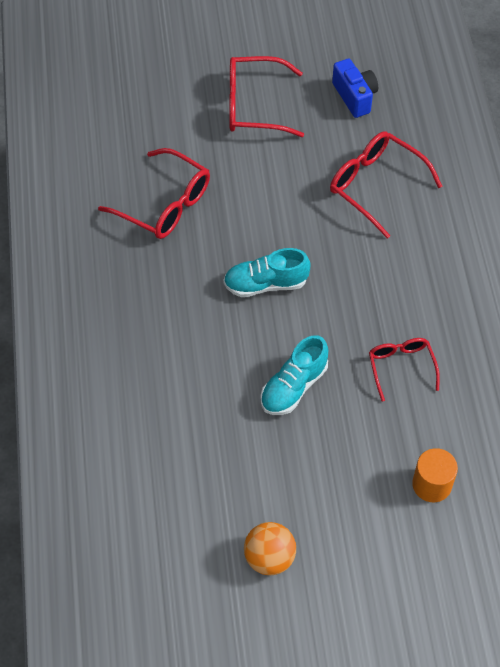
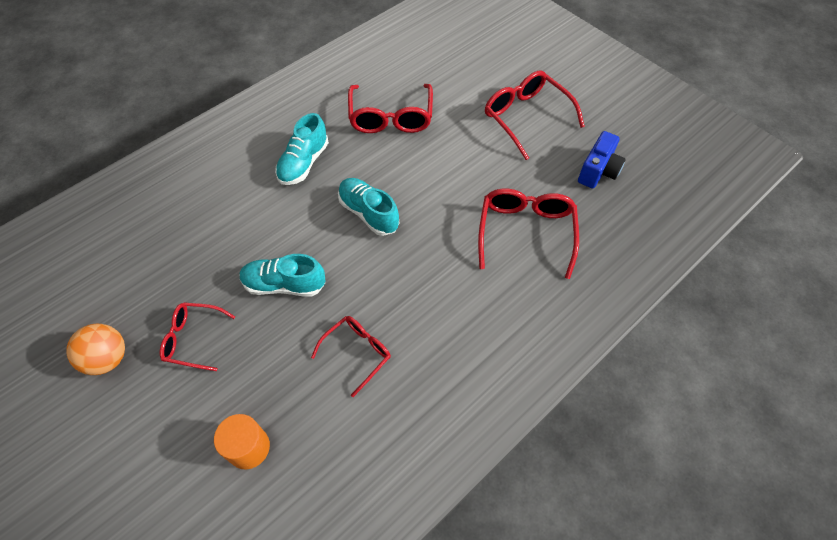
camera: 55 degrees right, 0 degrees up
none -> red glasses [160,302,235,371]
none -> turquoise shoe [275,113,329,185]

